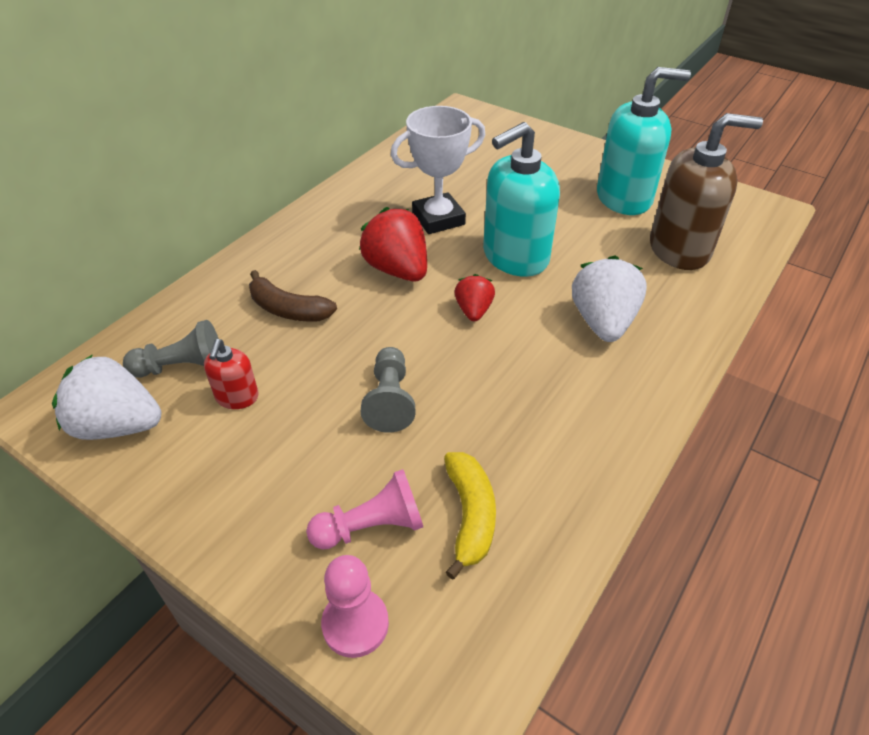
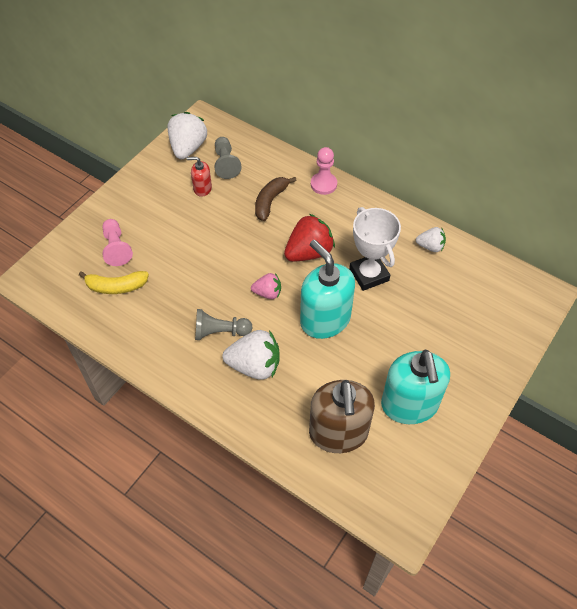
camera: 90 degrees right, 10 degrees up
pink pawn [321,555,389,658] -> pink pawn moved to [311,147,337,195]
grey pawn [361,347,415,433] -> grey pawn moved to [195,309,252,340]
red strawberry [454,274,495,321] -> pink strawberry [251,273,281,299]
none -> white strawberry [416,227,446,252]

